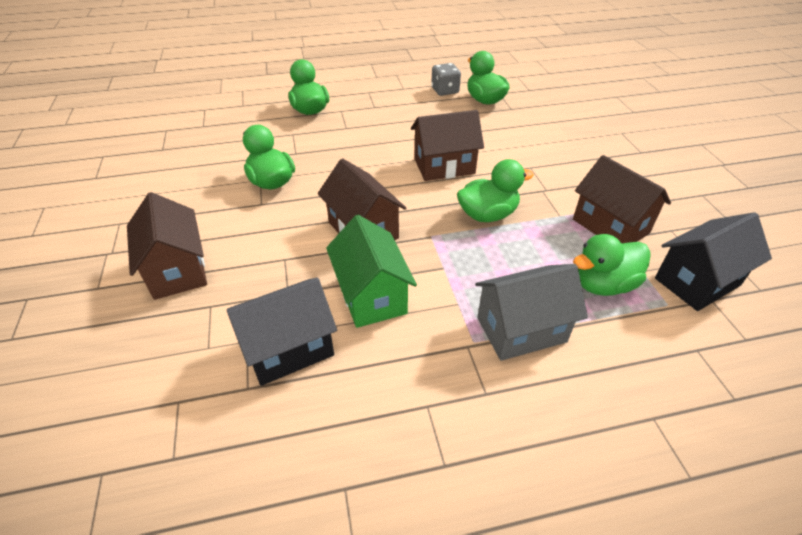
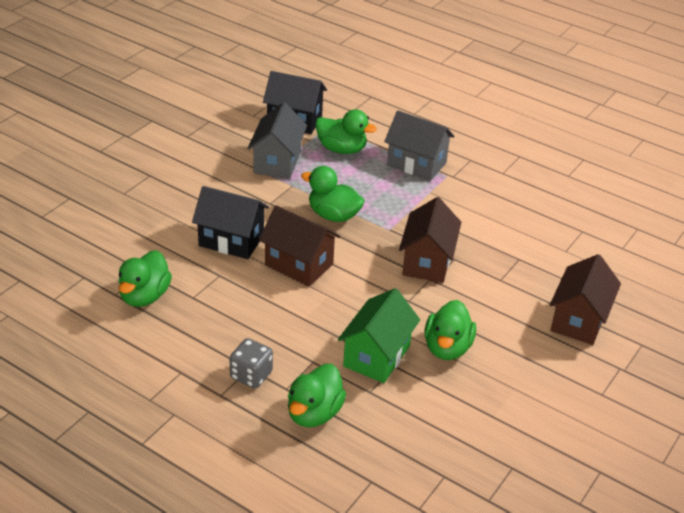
camera: 135 degrees left, 5 degrees down
black house [227,277,337,386] -> black house moved to [192,186,269,259]
green house [326,215,417,328] -> green house moved to [338,288,420,383]
grey dice [431,63,461,96] -> grey dice moved to [229,338,273,389]
brown house [573,155,671,243] -> grey house [248,102,307,179]

